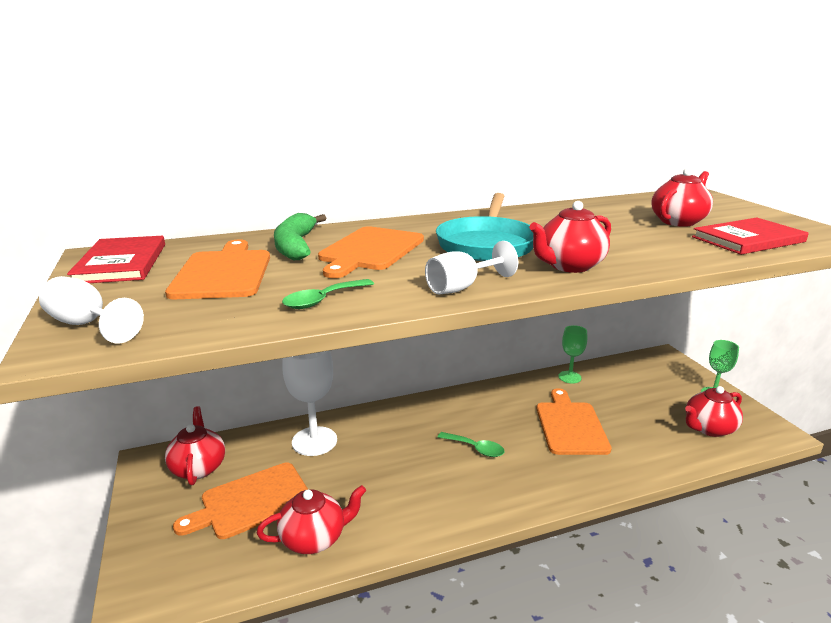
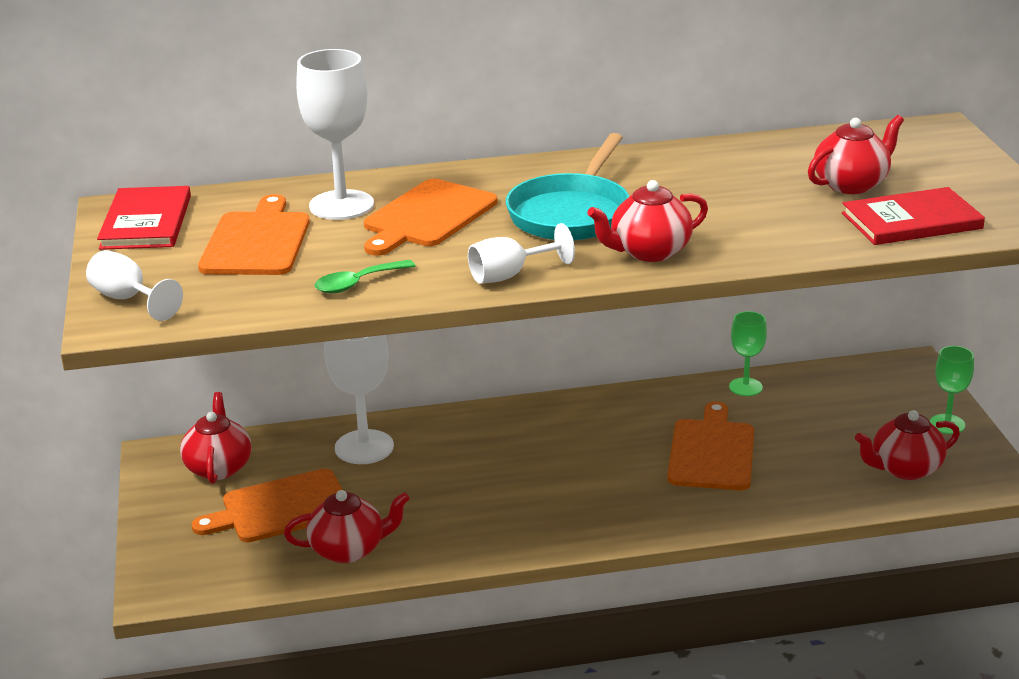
camera: 10 degrees right, 5 degrees up
green banana [274,213,326,260] -> white goblet [296,49,374,220]
green spoon [438,432,505,457] -> none

